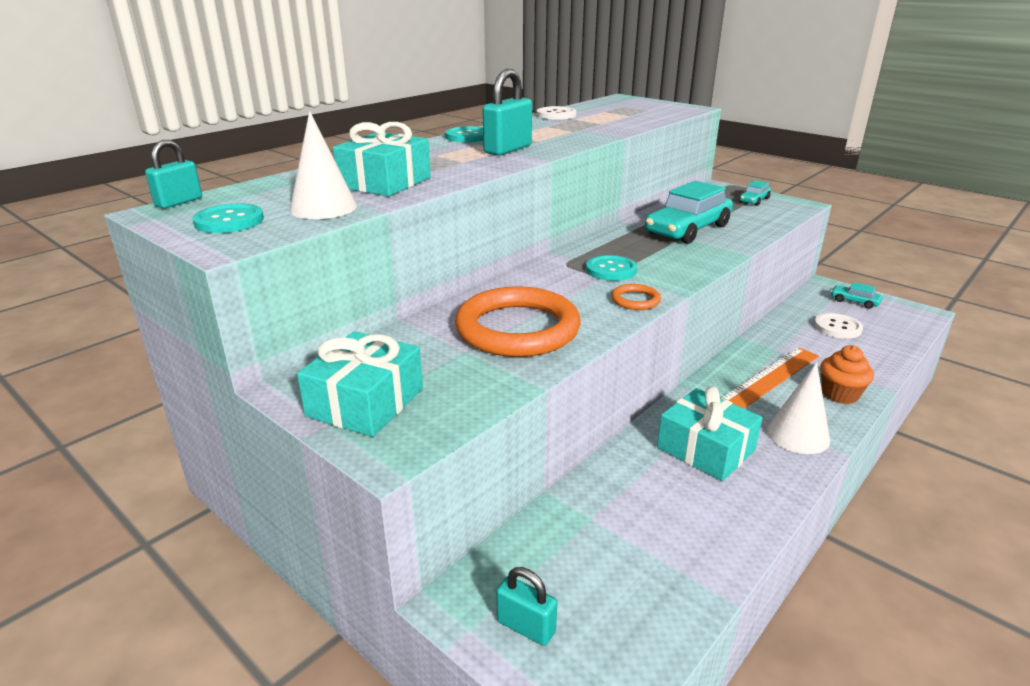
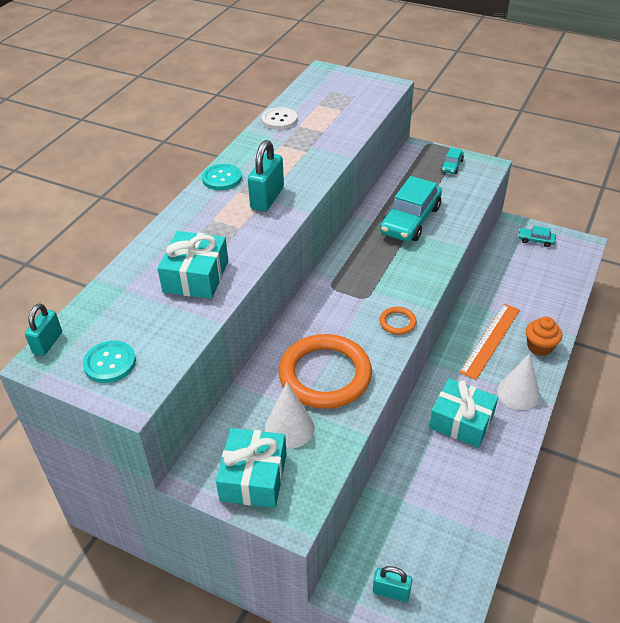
camera: 15 degrees left, 15 degrees up
white cone [289,111,357,219] -> white cone moved to [265,382,315,449]
turquoise button [586,255,637,281] -> none
white button [814,313,863,339] -> none

